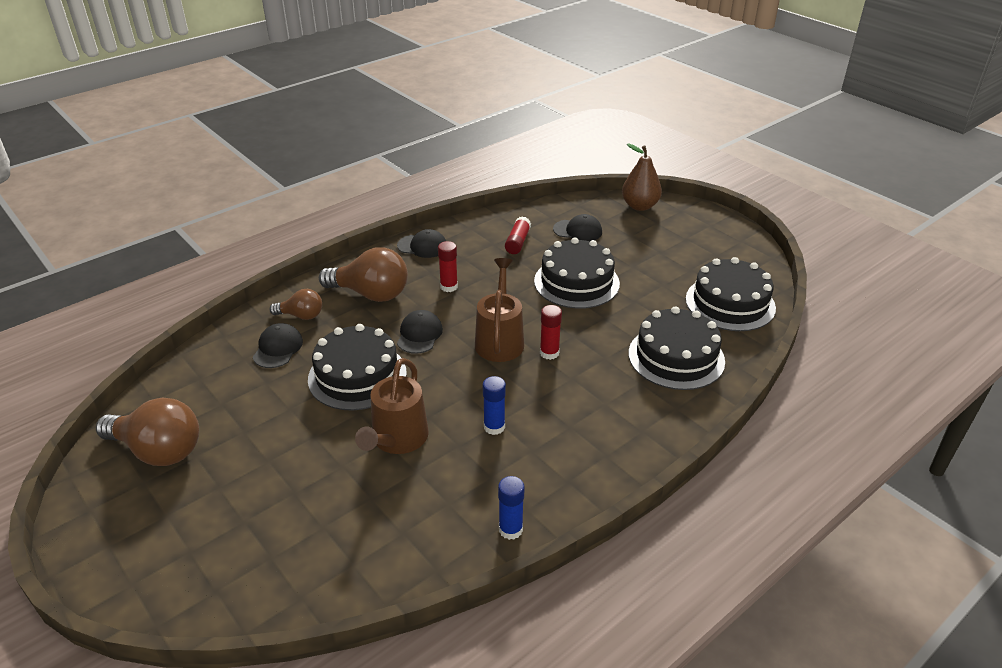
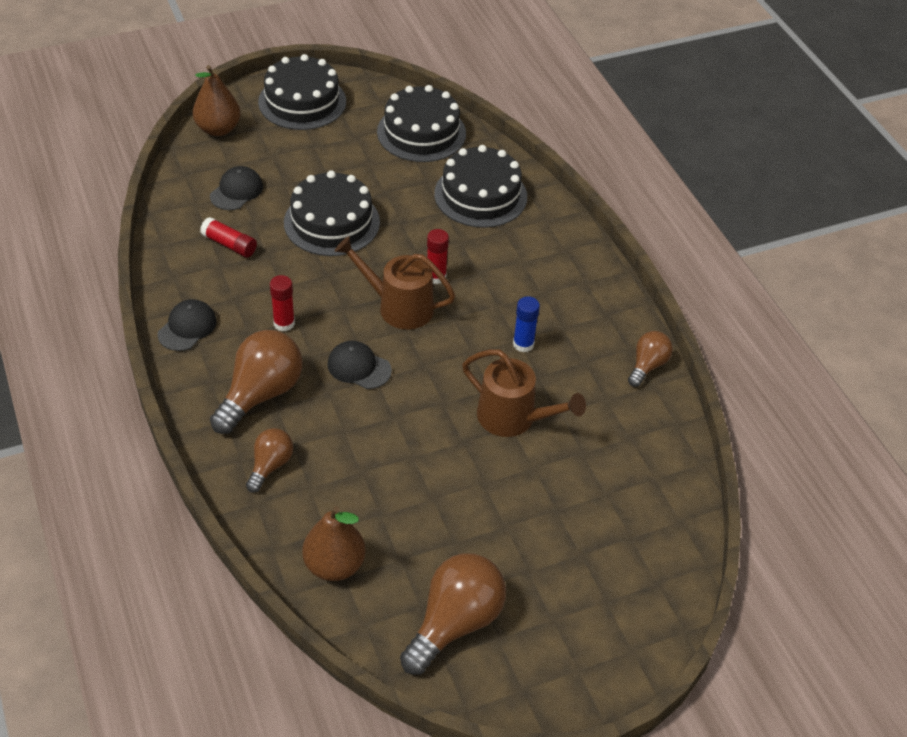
camera: 75 degrees left, 10 degrees up
black cap [253,323,303,368] -> none
black cake [308,324,407,410] -> black cake moved to [258,54,346,130]
blue glue stick [498,476,524,540] -> brown light bulb [628,331,673,387]
none -> brown pear [302,506,366,581]

